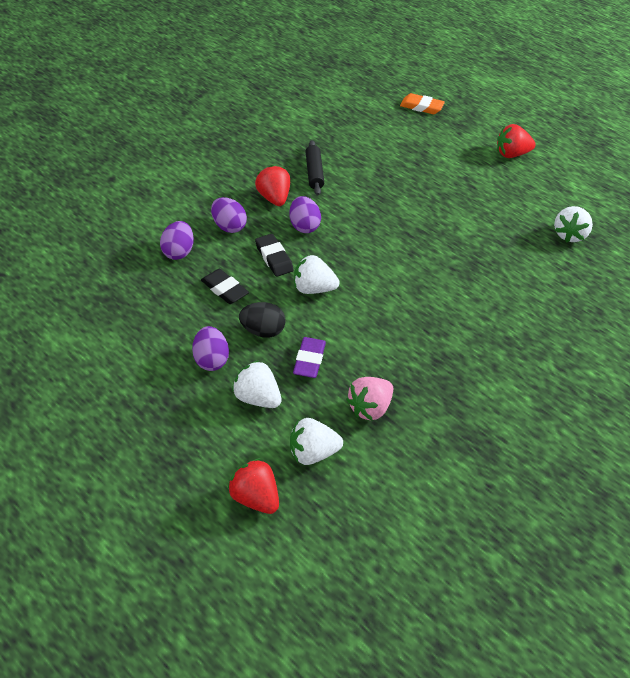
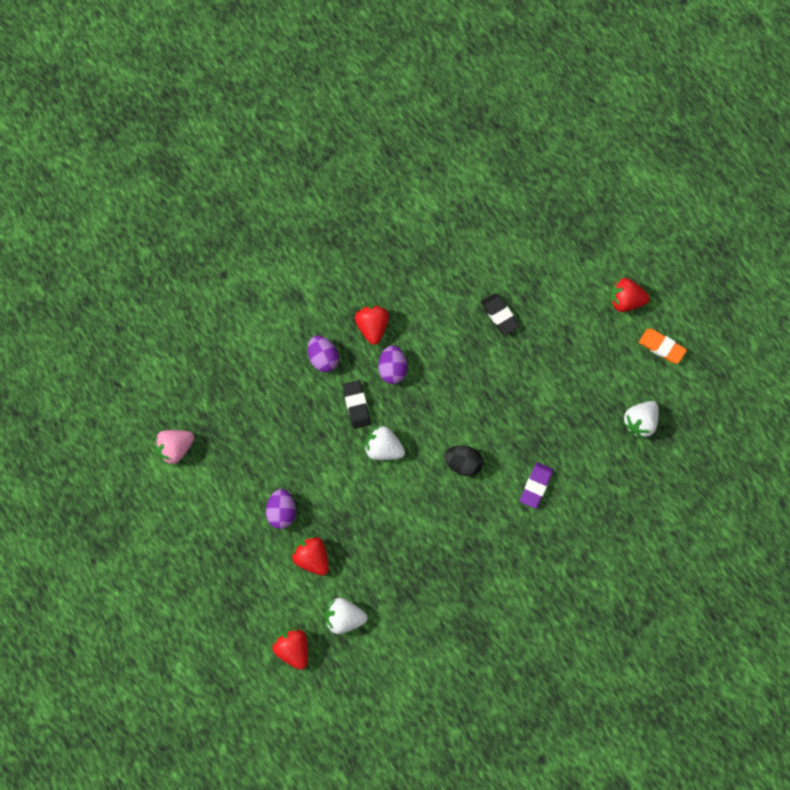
camera: 15 degrees right, 25 degrees up
purple egg [160,221,194,260] -> none
black eraser [201,269,249,304] -> black eraser moved to [481,293,520,336]
white strawberry [232,360,282,408] -> red strawberry [291,536,329,575]
black egg [239,302,285,338] -> black egg moved to [444,445,483,476]
purple eraser [293,337,326,378] -> purple eraser moved to [520,462,553,509]
black rolling pin [305,140,324,195] -> none
pink strawberry [346,377,393,421] -> pink strawberry moved to [154,430,194,465]
orange eraser [400,93,445,114] -> orange eraser moved to [639,329,687,364]

